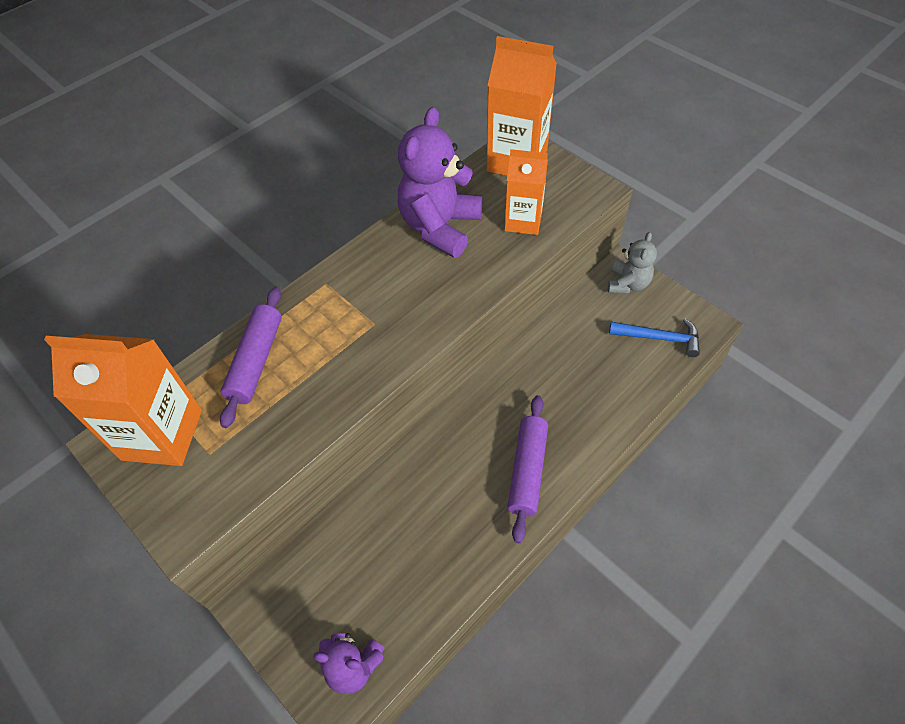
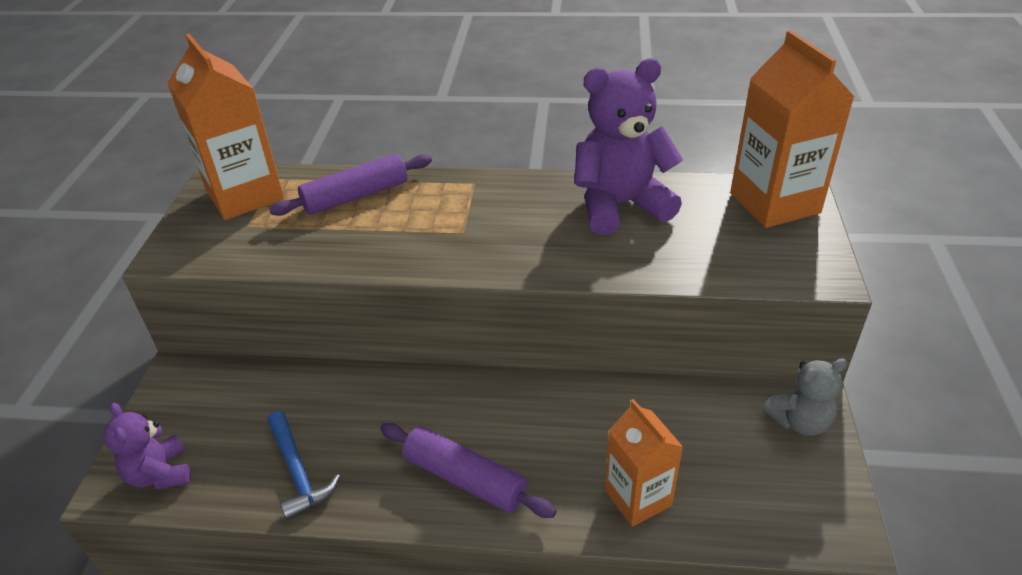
camera: 50 degrees right, 15 degrees down
orange carton [505,149,548,235] -> orange carton moved to [605,399,683,527]
purple rolling pin [507,395,548,543] -> purple rolling pin turned 60 degrees clockwise [380,423,556,518]
blue hammer [609,318,700,357] -> blue hammer moved to [268,411,340,521]

